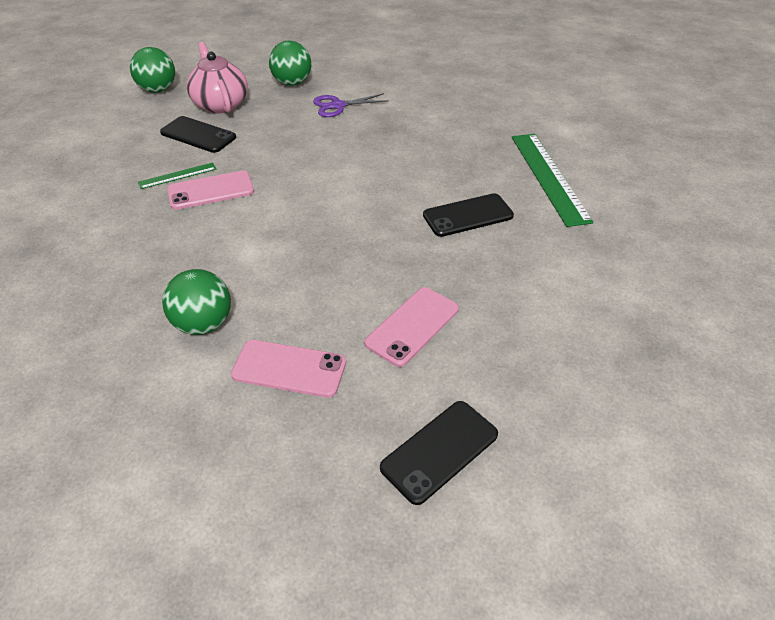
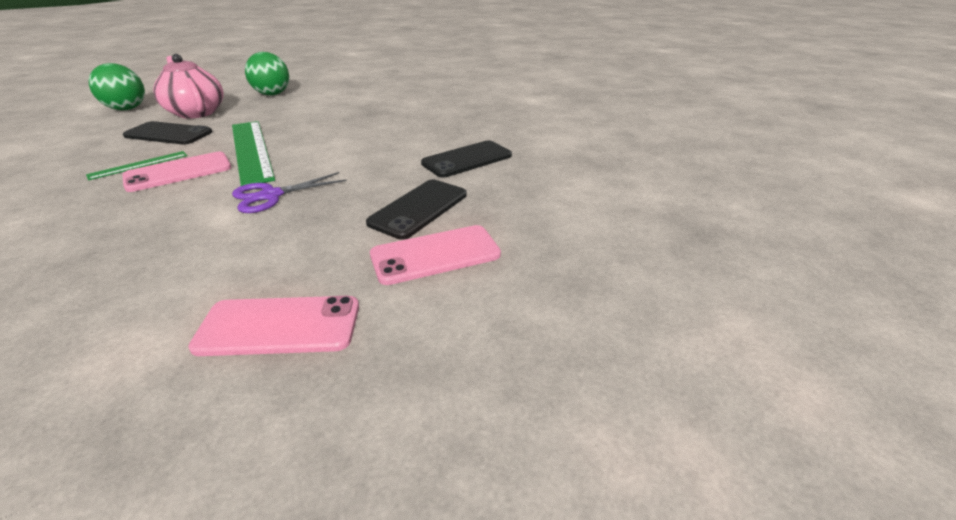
camera: 15 degrees left, 10 degrees down
green ball [162,269,231,335] -> none
purple scissors [313,93,389,117] -> purple scissors moved to [232,172,347,213]
pink phone [365,287,459,367] -> pink phone turned 45 degrees clockwise [370,225,501,285]
black phone [380,401,498,505] -> black phone moved to [366,179,467,240]
green ruler [512,134,593,227] -> green ruler moved to [232,121,275,186]

